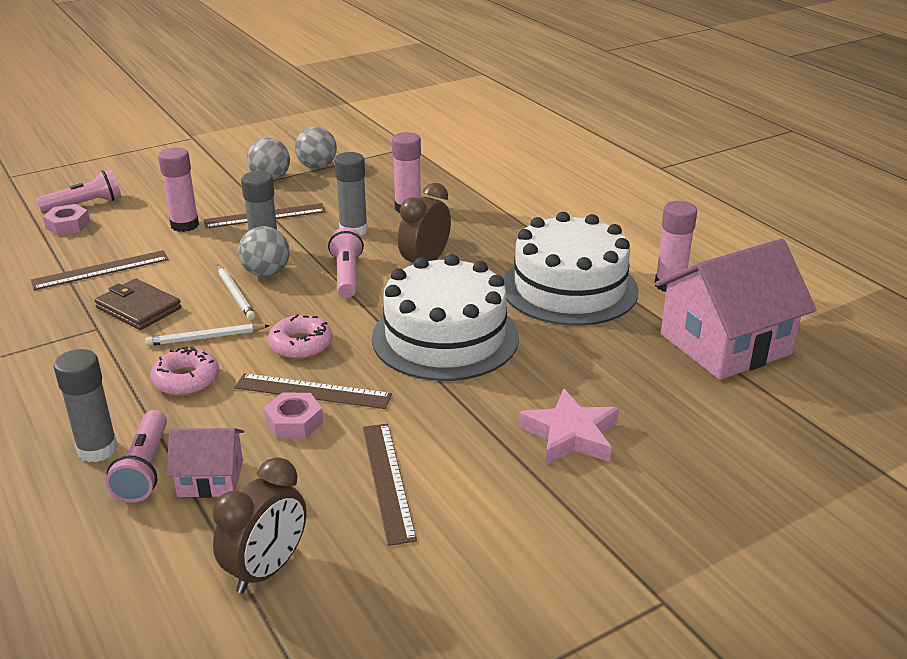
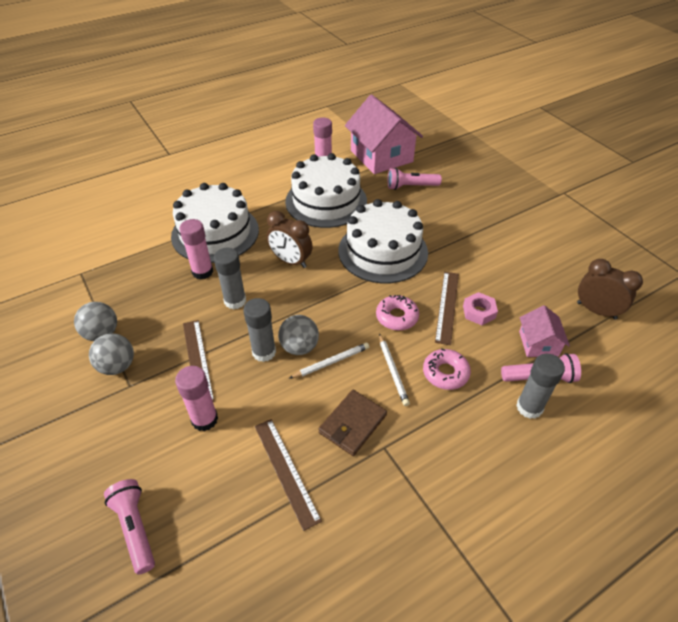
camera: 90 degrees left, 15 degrees up
pink nut [43,204,90,235] -> none
pink flashlight [328,227,364,298] -> pink flashlight moved to [388,168,442,190]
brown ruler [363,424,417,546] -> none
pink star [518,388,619,465] -> none
none -> white cake [171,183,259,263]

